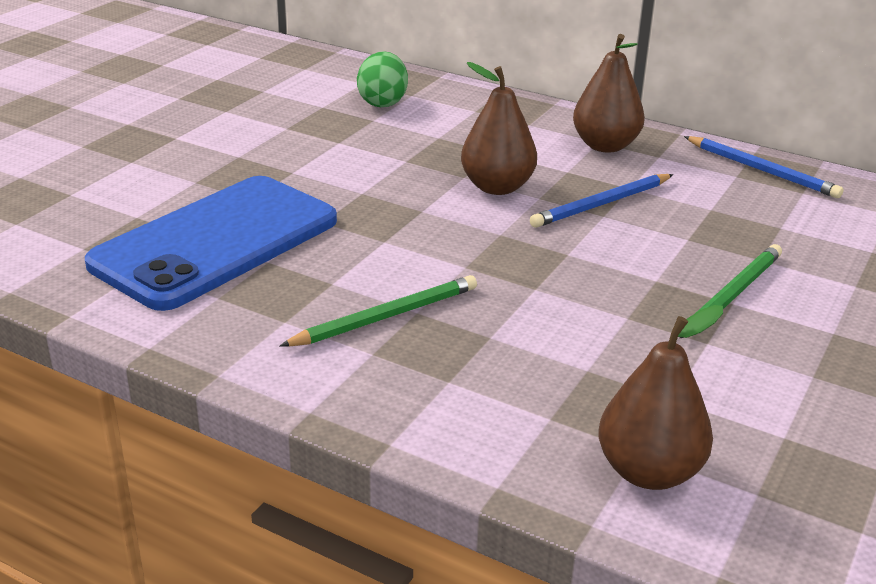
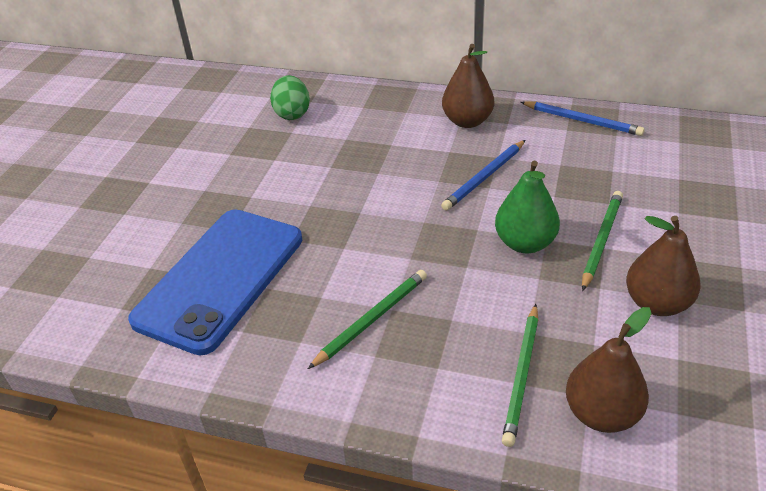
camera: 10 degrees left, 10 degrees up
brown pear [461,62,537,195] -> brown pear moved to [626,216,700,316]
none -> green pear [495,161,560,253]
none -> green pencil [502,304,538,447]

